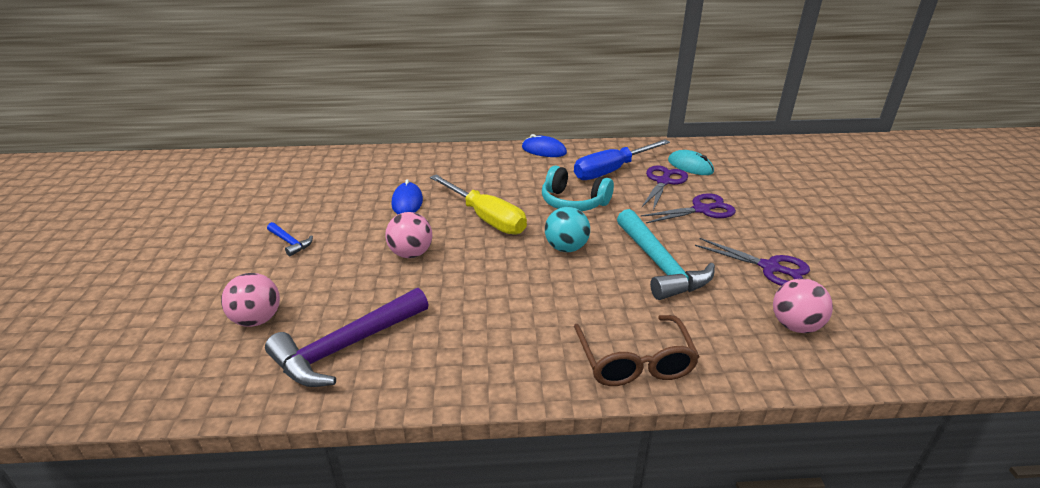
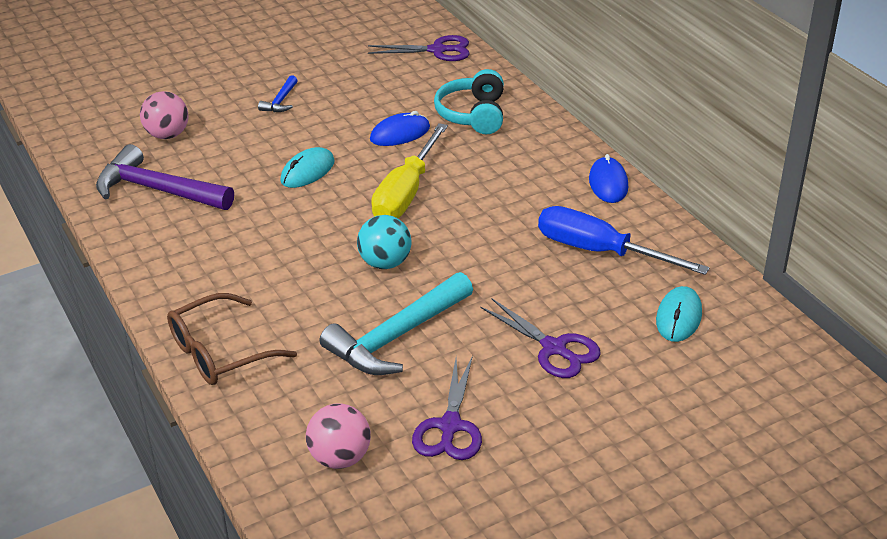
camera: 65 degrees right, 5 degrees up
pink ball [385,212,432,258] -> turquoise mouse [280,147,335,188]
turquoise headphones [542,166,614,211] -> turquoise headphones moved to [434,69,504,134]
purple scissors [642,165,688,210] -> purple scissors moved to [368,35,469,61]

